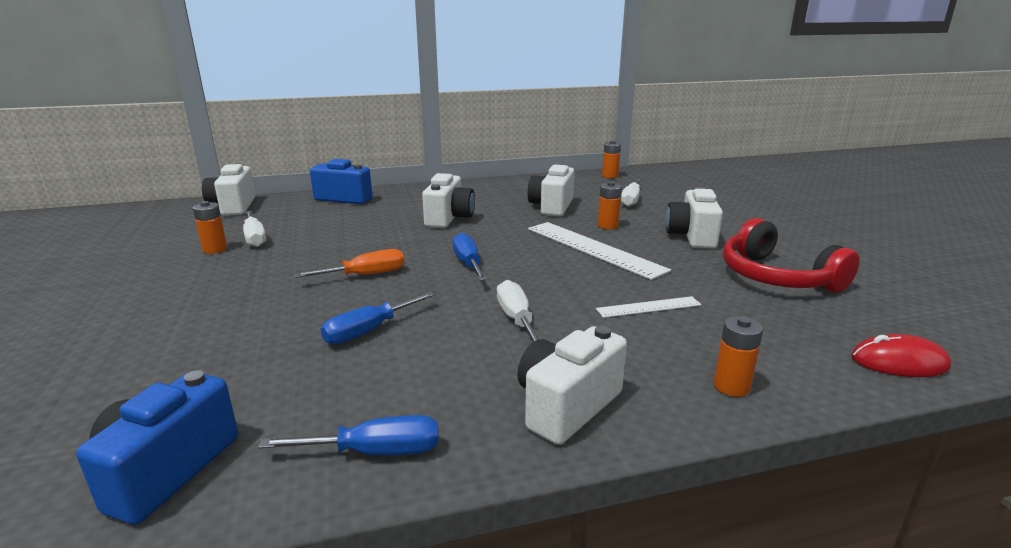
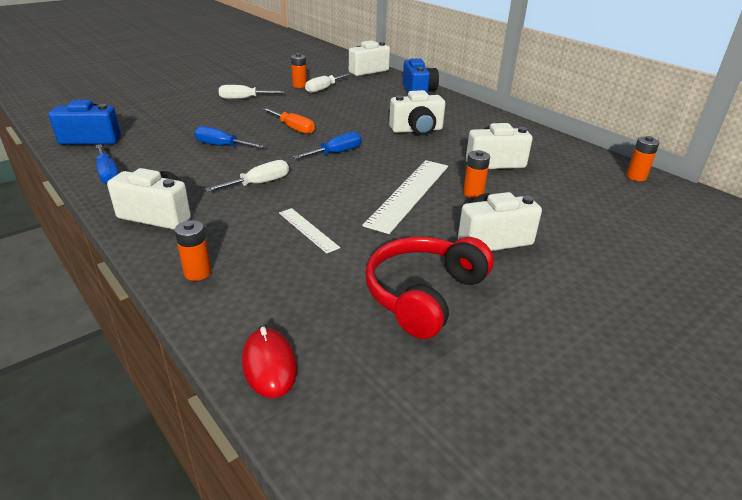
camera: 65 degrees right, 10 degrees up
white screwdriver [621,179,641,207] -> white screwdriver moved to [219,85,285,99]

